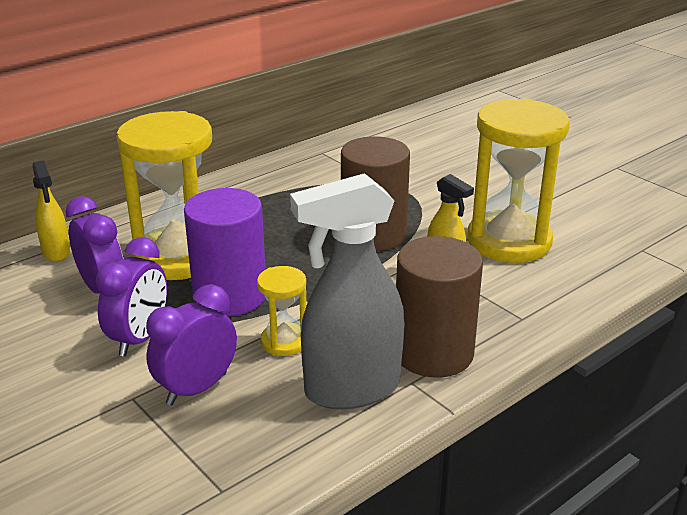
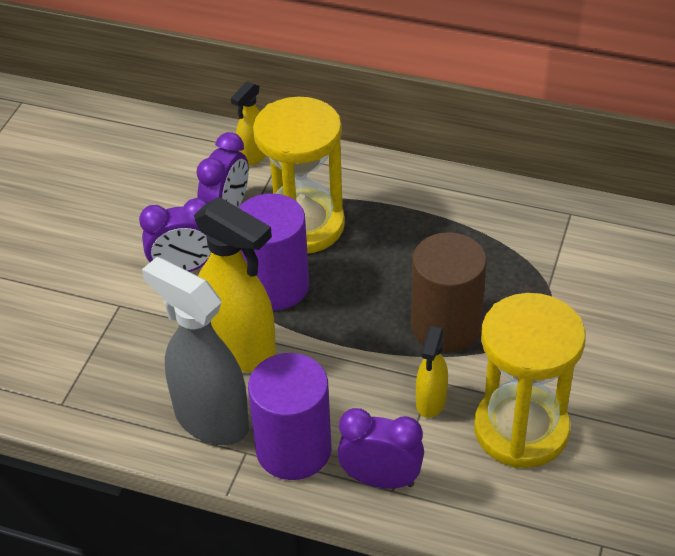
camera: 60 degrees right, 15 degrees up
purple clock [146,284,237,405] -> purple clock moved to [337,408,424,488]
yellow hourglass [257,266,307,356] -> yellow spray bottle [194,197,276,372]
brown cylinder [396,236,483,378] -> purple cylinder [248,353,332,480]

